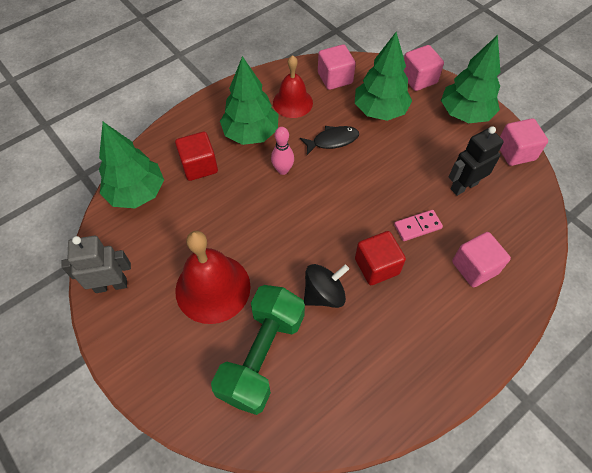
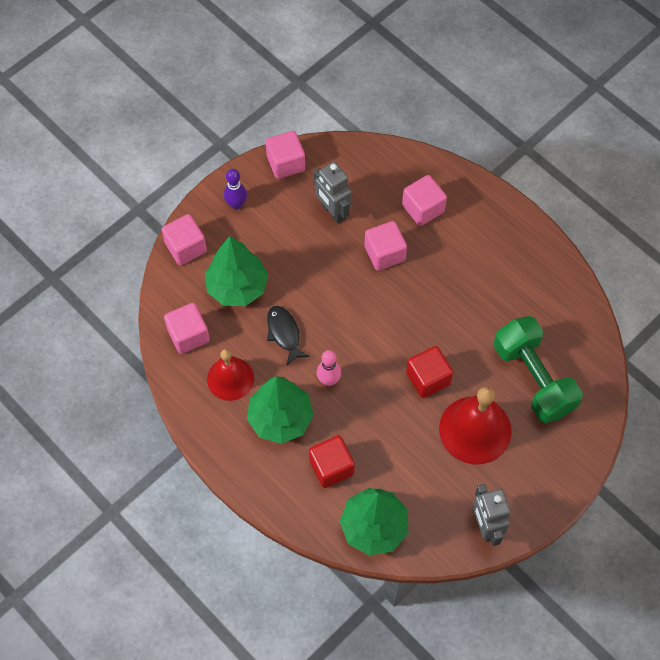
camera: 95 degrees left, 5 degrees up
green dumbbell [211,285,305,415] -> green dumbbell turned 45 degrees clockwise [494,316,583,423]
black spinning top [304,264,349,308] -> none
red cube [355,231,406,285] -> red cube moved to [406,346,453,398]
pink domino [394,210,443,241] -> pink cube [364,221,407,271]
green tree [441,35,500,123] -> purple bowling pin [224,169,247,210]
black robot [449,126,504,196] -> grey robot [314,161,352,224]

